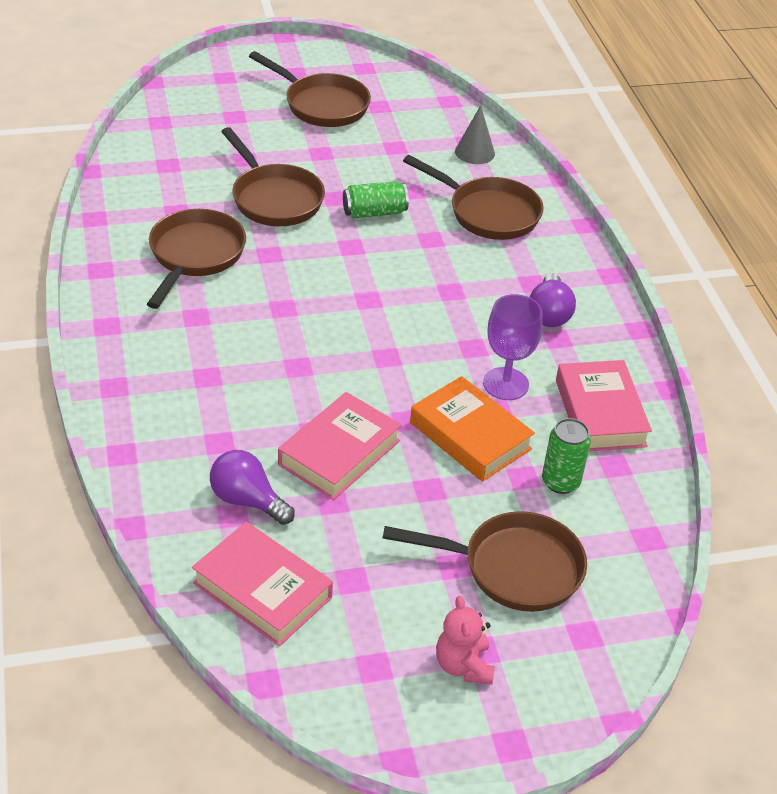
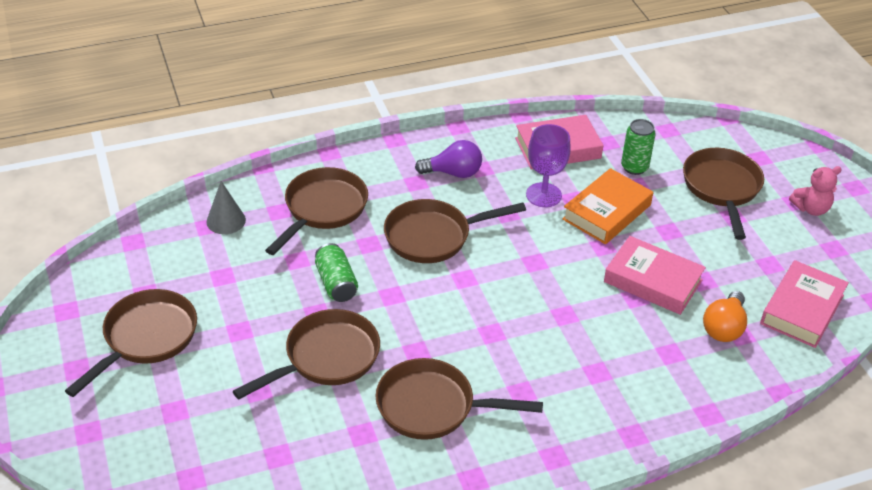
camera: 95 degrees left, 0 degrees up
purple light bulb [210,450,295,525] -> orange light bulb [703,291,747,342]
none -> brown pan [384,199,526,263]

